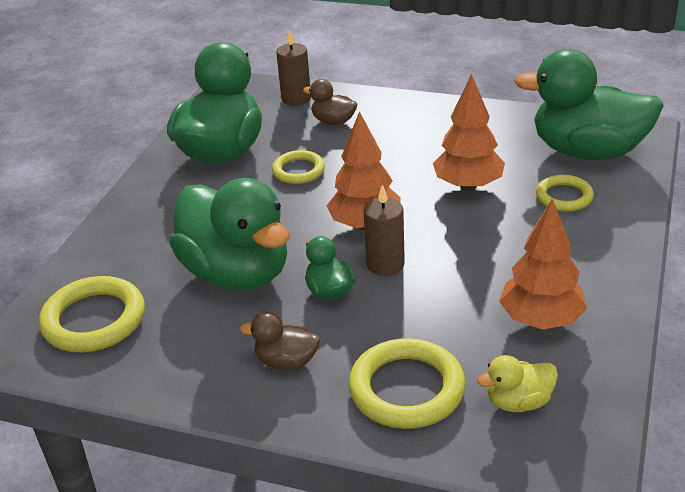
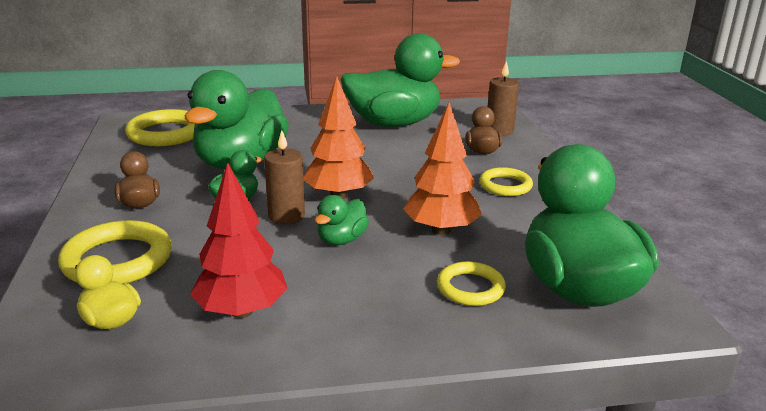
camera: 60 degrees right, 10 degrees down
yellow ring [272,150,325,184] -> yellow ring moved to [479,167,533,196]
orange tree [499,199,587,329] -> red tree [190,162,288,318]
none -> green duck [315,195,369,245]

